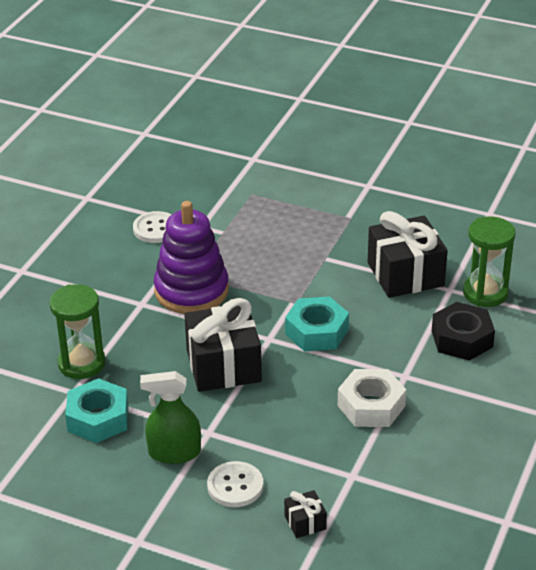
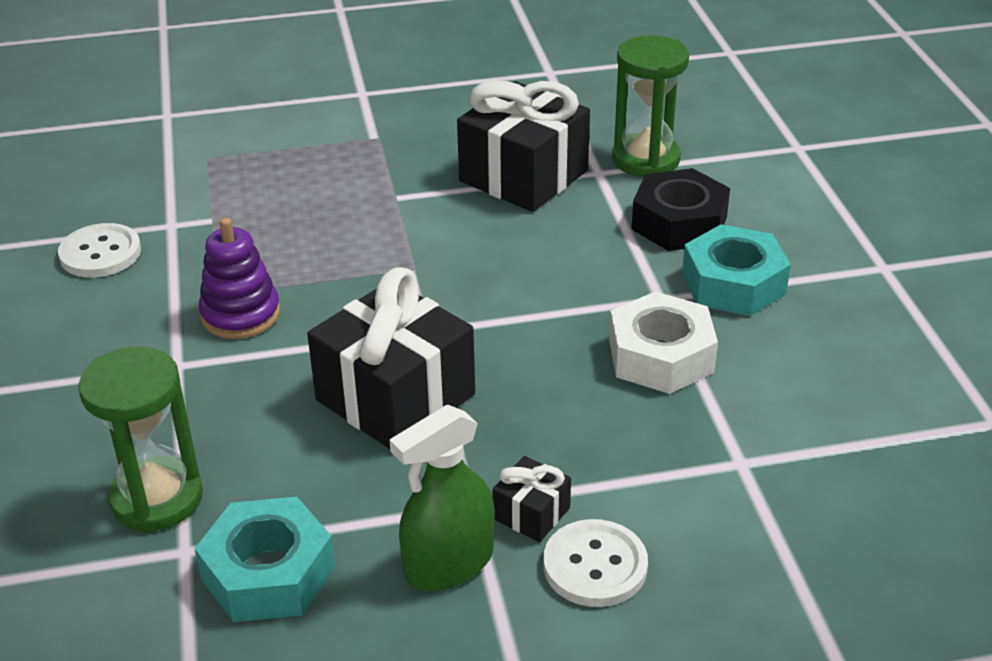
camera: 35 degrees left, 0 degrees up
purple stacking toy [154,201,229,314] -> purple stacking toy [199,217,280,339], size x0.61
black gift [284,490,327,538] -> black gift moved to [492,456,571,542]
turquoise nut [285,296,349,351] -> turquoise nut moved to [682,224,791,316]

